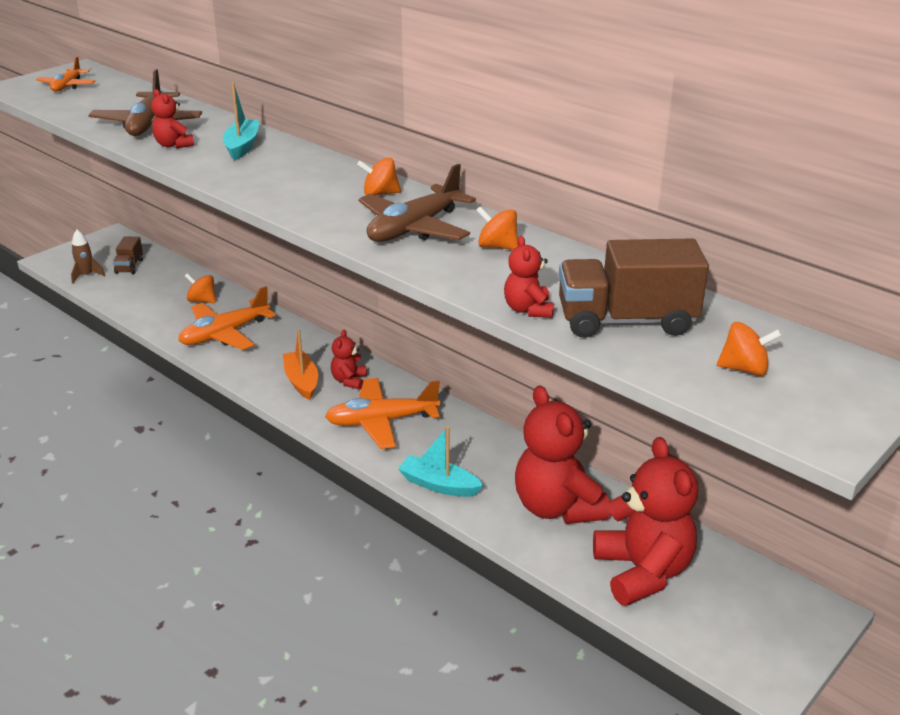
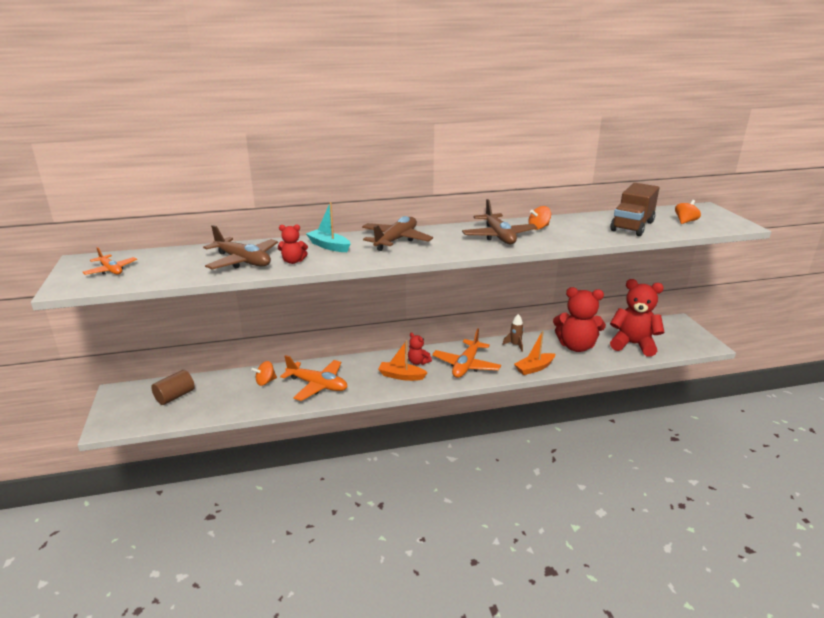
camera: 55 degrees left, 5 degrees down
brown rocket [71,230,105,284] -> brown rocket moved to [502,314,524,352]
brown truck [113,237,144,274] -> brown cylinder [151,370,195,405]
orange plane [178,286,276,350] -> orange plane turned 60 degrees counterclockwise [280,355,347,401]
orange spinning top [357,157,401,196] -> none
turquoise boat [398,426,483,497] -> orange boat [514,331,555,375]
red teddy bear [504,236,554,318] -> none
none -> brown plane [362,216,433,251]

